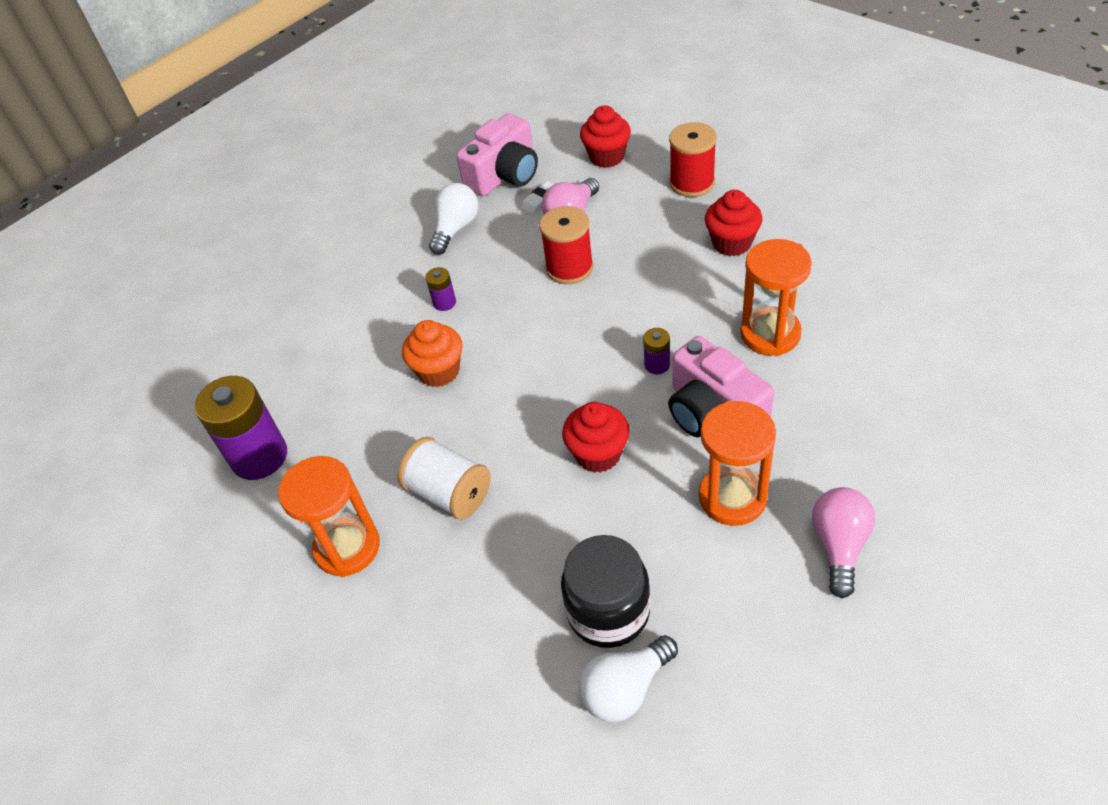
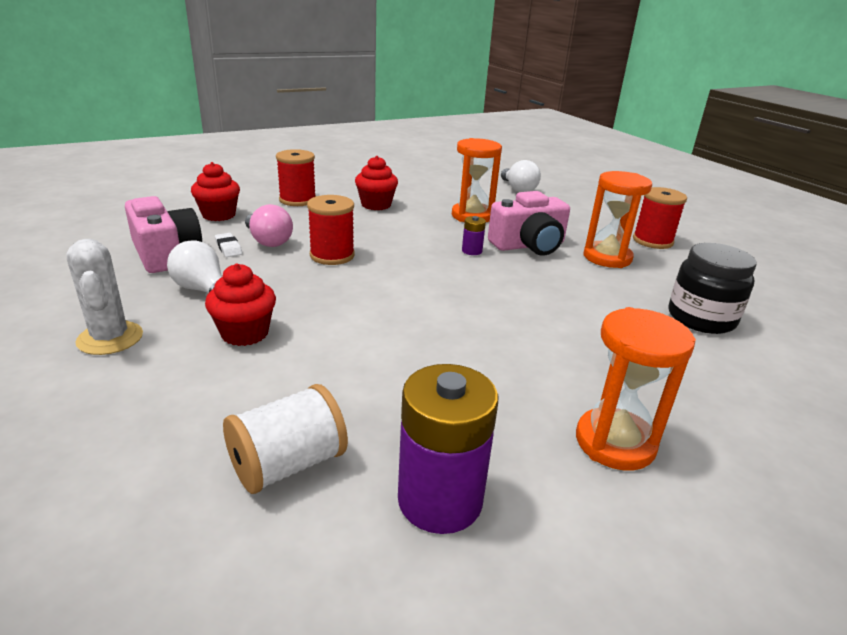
camera: 80 degrees left, 20 degrees down
white spool [398,437,491,520] -> white spool moved to [223,384,348,494]
orange cupcake [402,320,463,387] -> none
purple battery [425,267,456,311] -> none
red cupcake [562,402,630,473] -> red cupcake moved to [205,264,276,346]
white light bulb [579,635,678,722] -> white light bulb moved to [501,160,541,192]
pink light bulb [812,487,875,598] -> red spool [633,187,687,249]
none -> white cactus [67,239,143,355]

